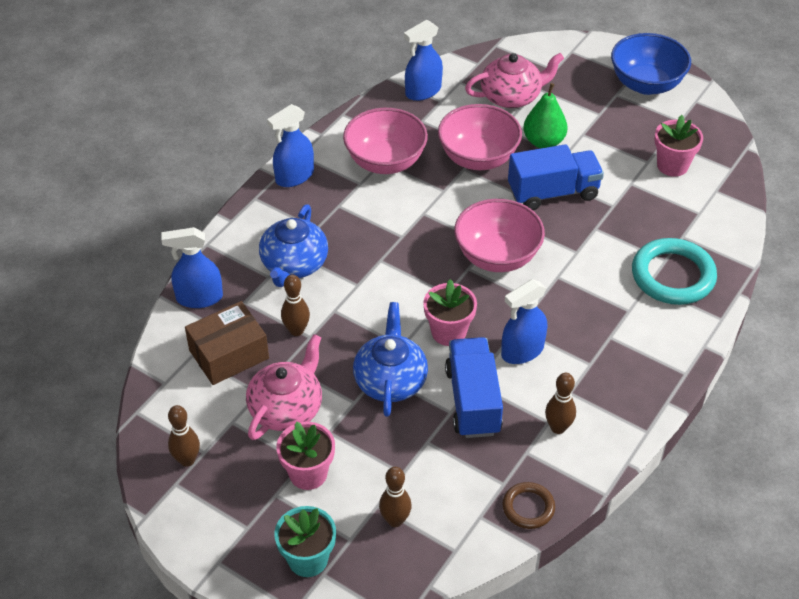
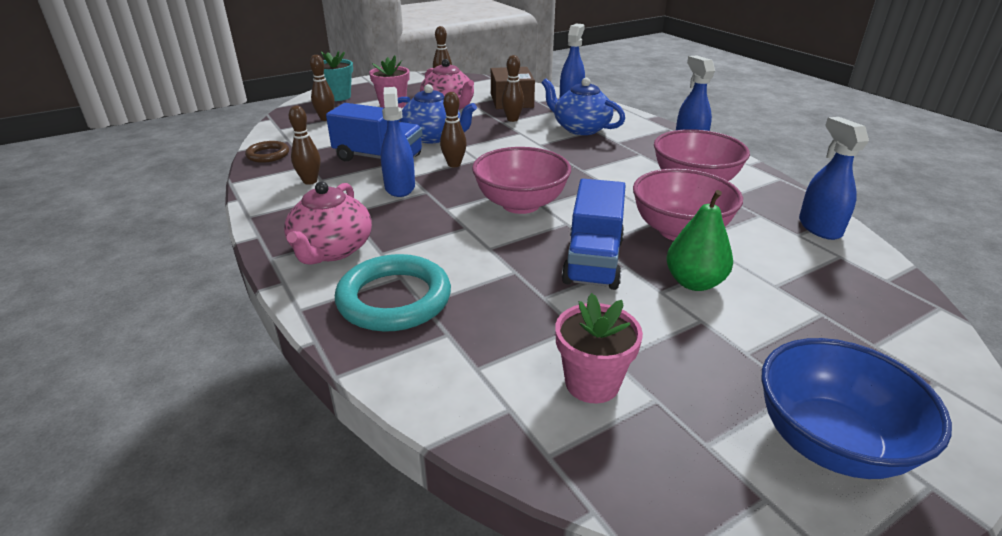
camera: 115 degrees right, 15 degrees down
pink flower pot [423,279,477,346] -> brown bowling pin [440,92,467,167]
pink teapot [465,53,564,108] -> pink teapot moved to [284,182,372,265]

